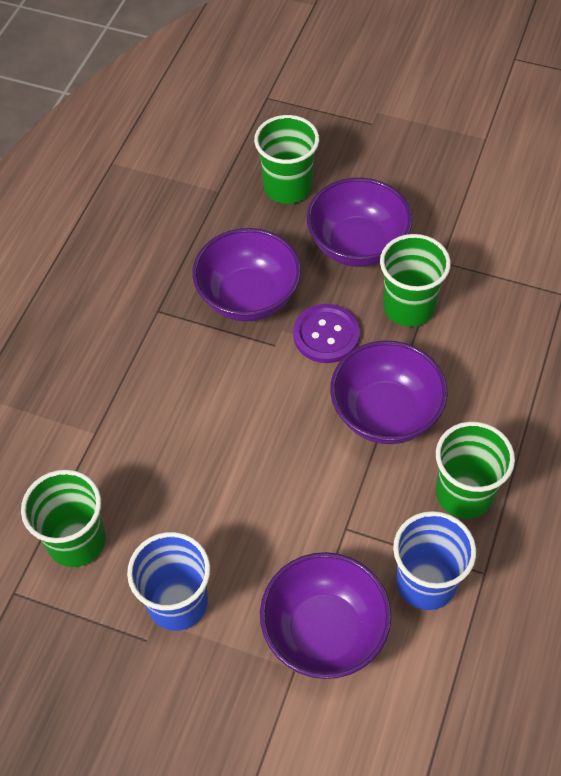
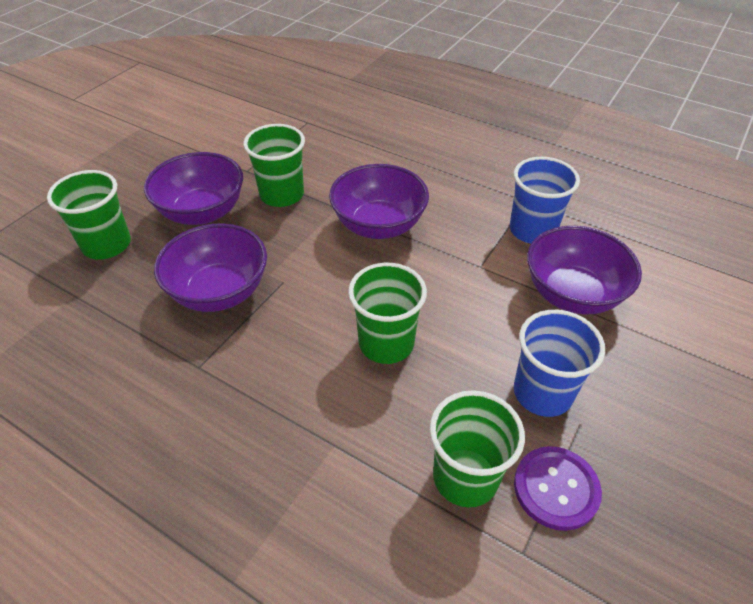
camera: 80 degrees left, 10 degrees down
purple button [293,304,360,363] -> purple button moved to [514,446,602,531]
green cup [436,421,515,519] -> green cup moved to [348,263,427,364]

